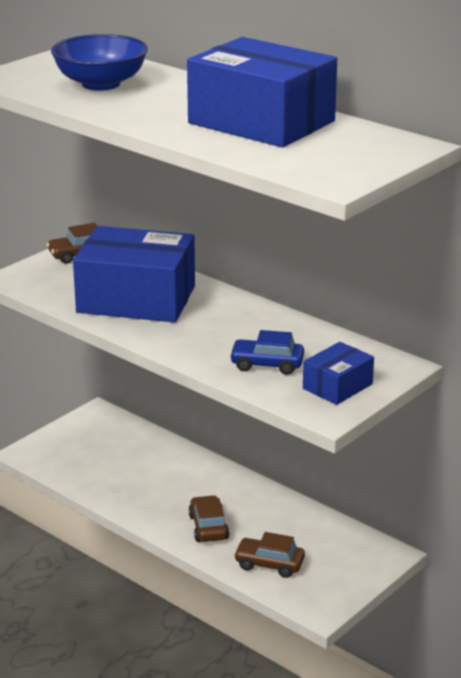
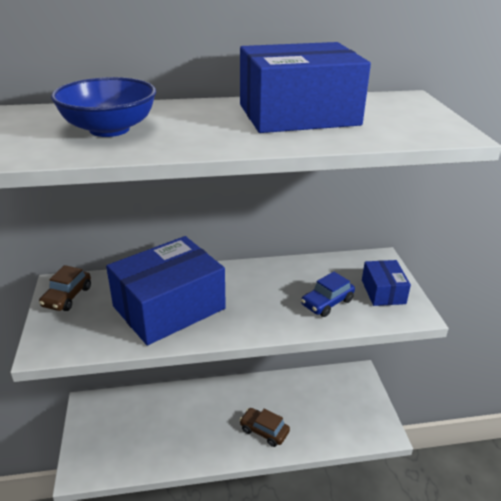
camera: 50 degrees left, 5 degrees up
brown car [234,532,305,578] -> none

